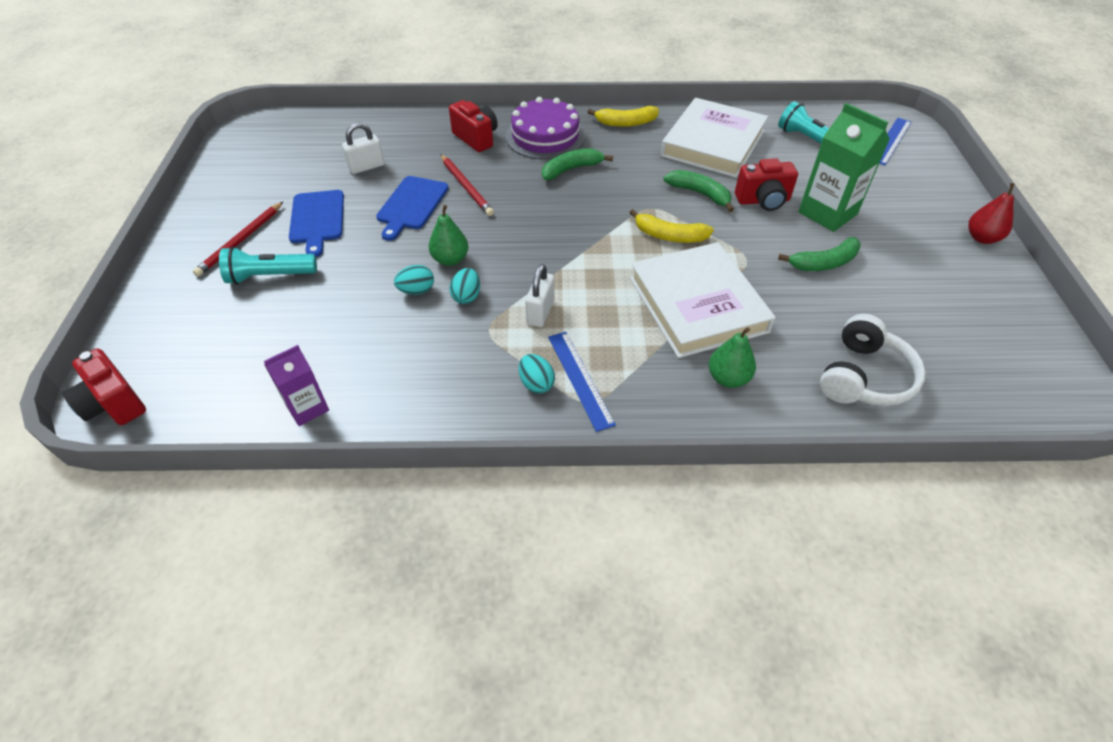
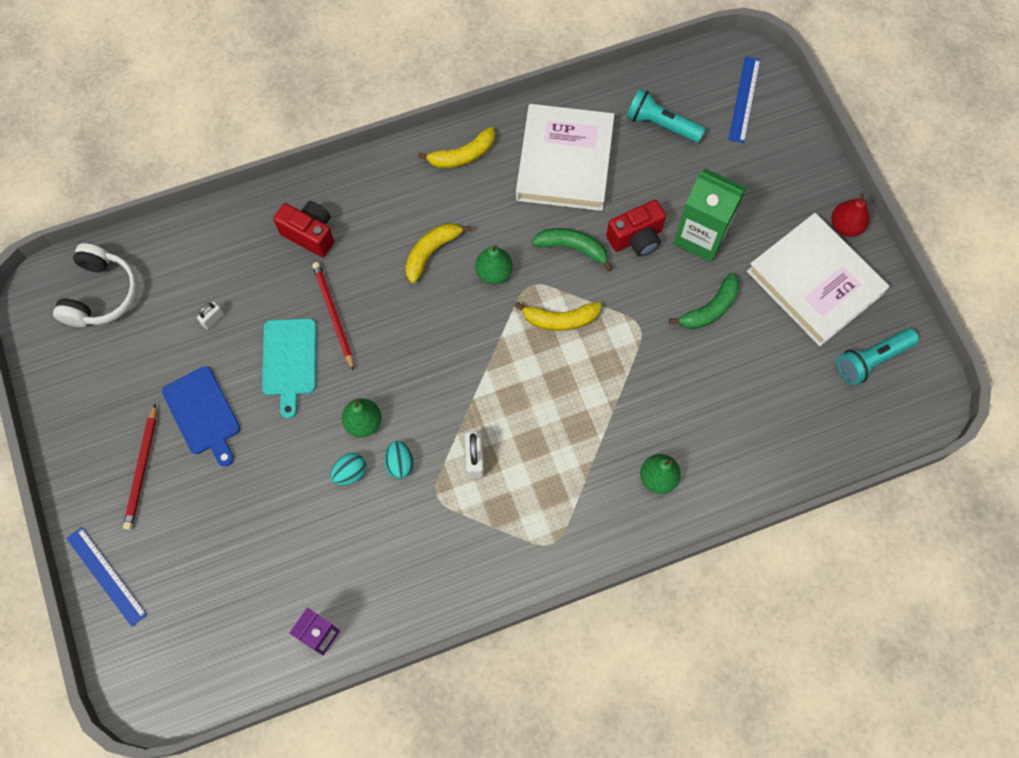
camera: 20 degrees left, 20 degrees up
red camera [62,348,146,425] -> none
turquoise flashlight [219,247,317,285] -> turquoise flashlight moved to [837,328,919,385]
white padlock [342,122,384,174] -> white padlock [197,302,224,330], size x0.61
blue cutting board [376,176,449,241] -> turquoise cutting board [262,318,316,419]
red pencil [441,154,494,216] -> red pencil turned 150 degrees counterclockwise [312,262,354,371]
purple cake [506,97,585,160] -> none
turquoise egg [519,354,555,393] -> none
green banana [542,148,613,180] -> yellow banana [405,223,472,283]
blue ruler [548,332,616,432] -> blue ruler moved to [66,527,147,627]
white book [630,242,776,358] -> white book moved to [747,213,889,346]
white headphones [820,314,925,406] -> white headphones moved to [53,243,138,327]
none -> green pear [475,245,513,284]

